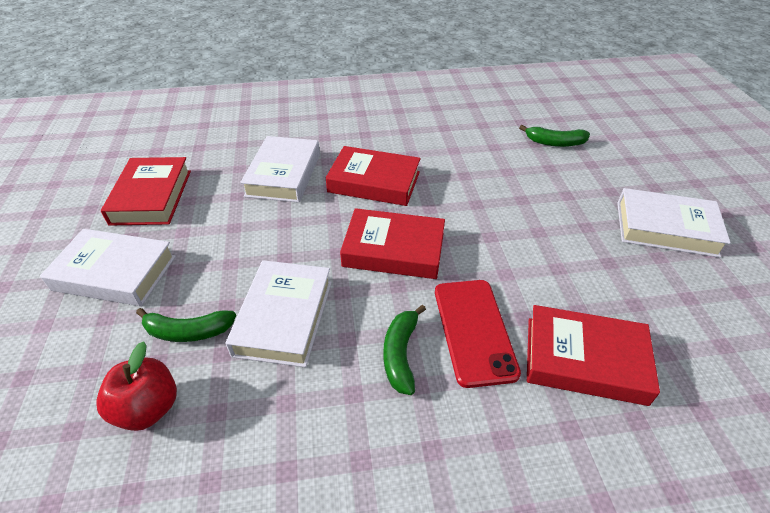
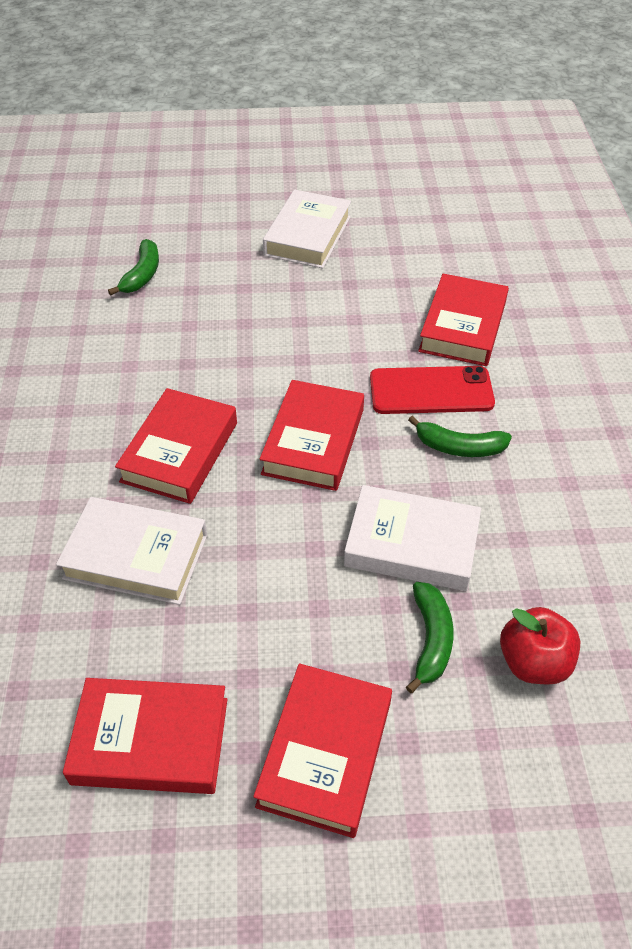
camera: 85 degrees left, 5 degrees up
white book [40,229,176,306] -> red book [253,664,392,838]

